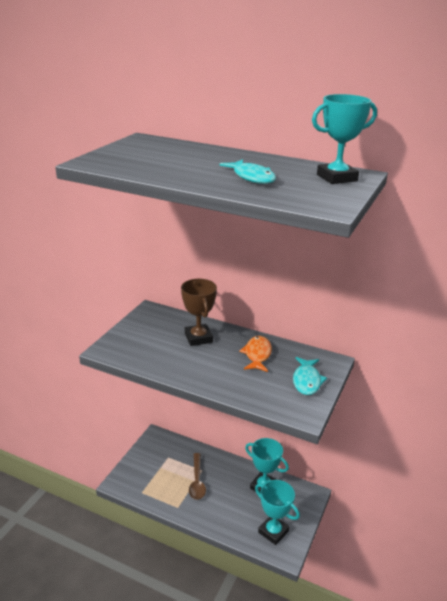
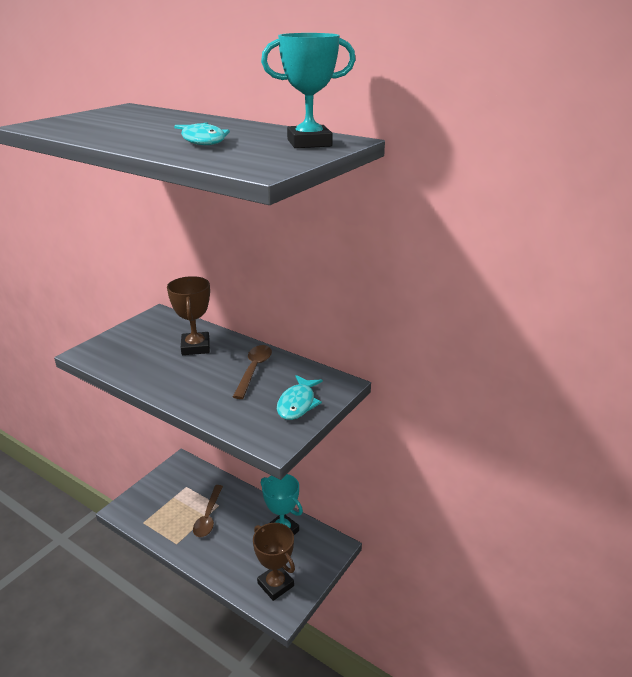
camera: 10 degrees right, 0 degrees up
orange fish [239,336,272,372] -> brown spoon [233,345,272,399]
turquoise trophy [255,480,300,545] -> brown trophy [253,523,295,601]

